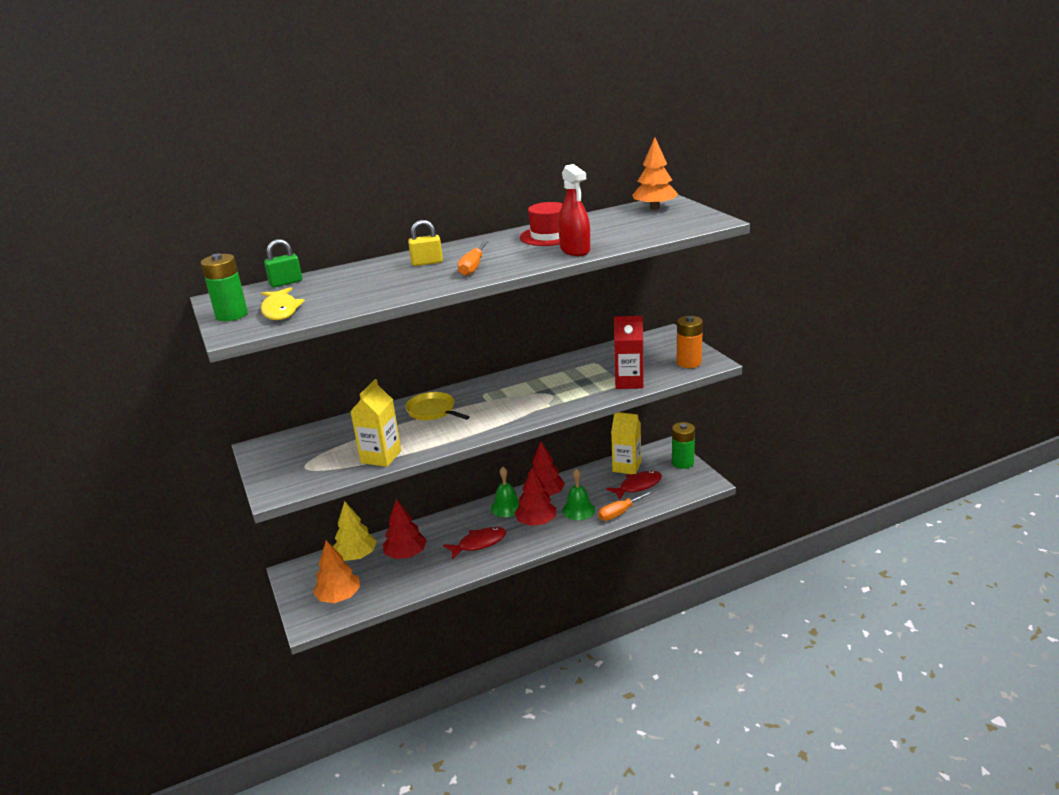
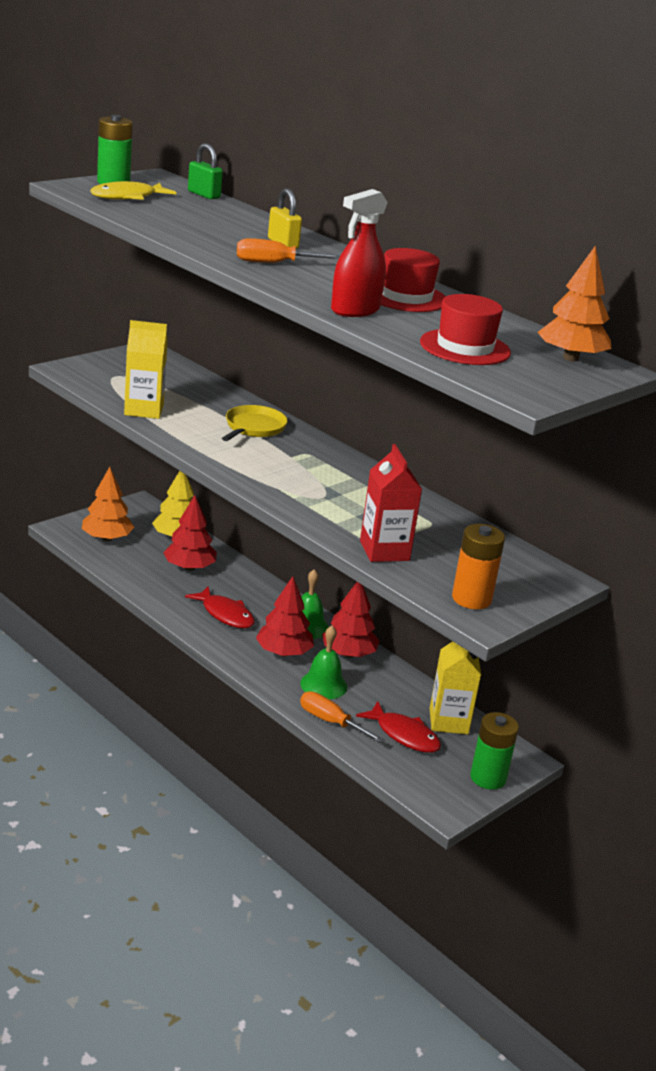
camera: 65 degrees right, 0 degrees up
none -> red hat [420,294,511,365]

